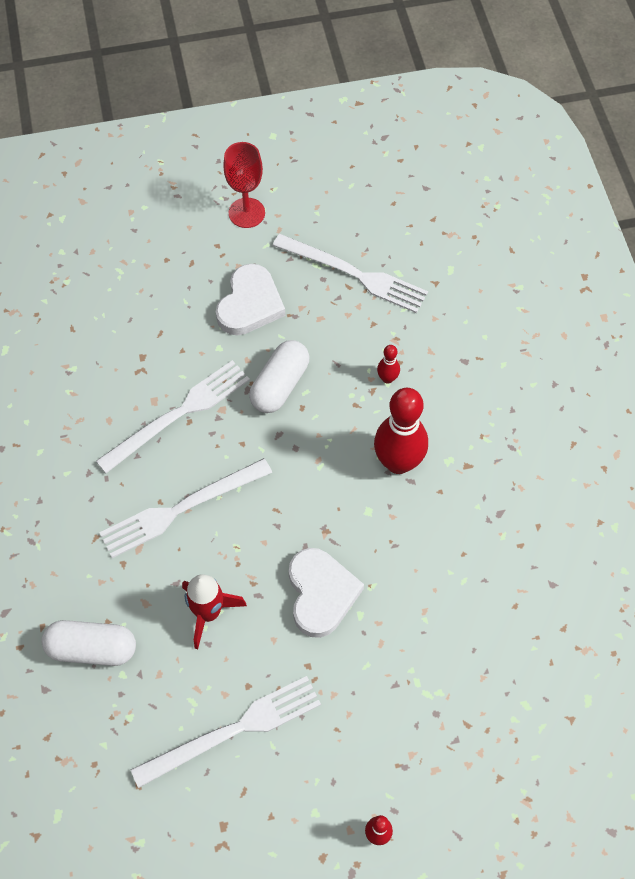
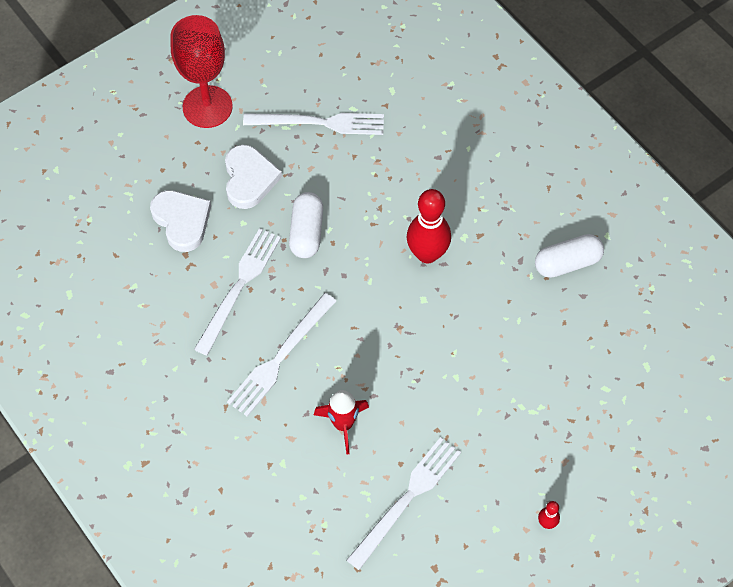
camera: 25 degrees left, 0 degrees up
white capsule [42,620,136,666] -> white capsule moved to [535,234,604,278]
red goblet [223,142,265,228] -> red goblet [170,15,233,128], size x1.55
white heart [289,548,364,638] -> white heart moved to [150,190,211,252]
red bowling pin [377,345,400,384] -> none

